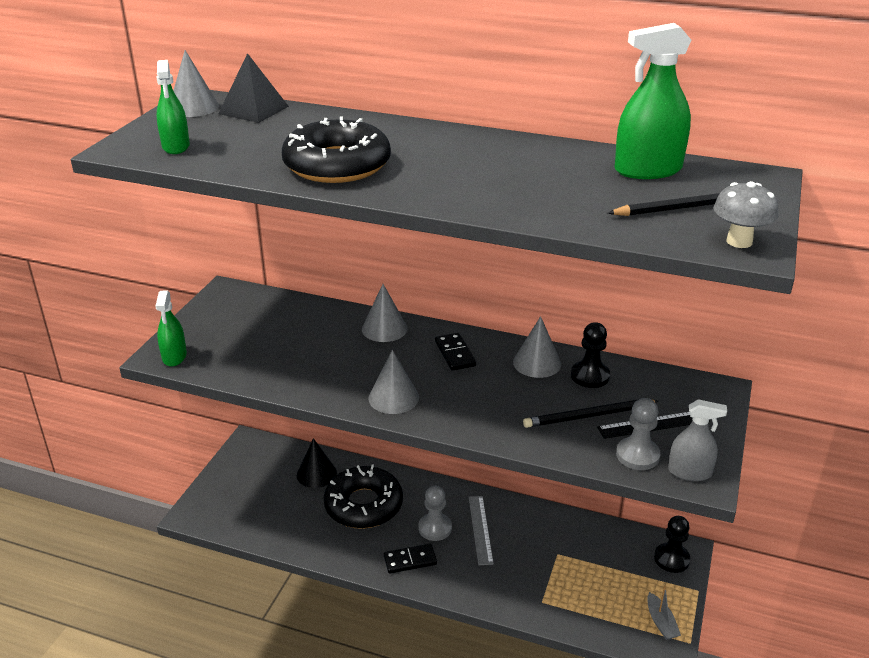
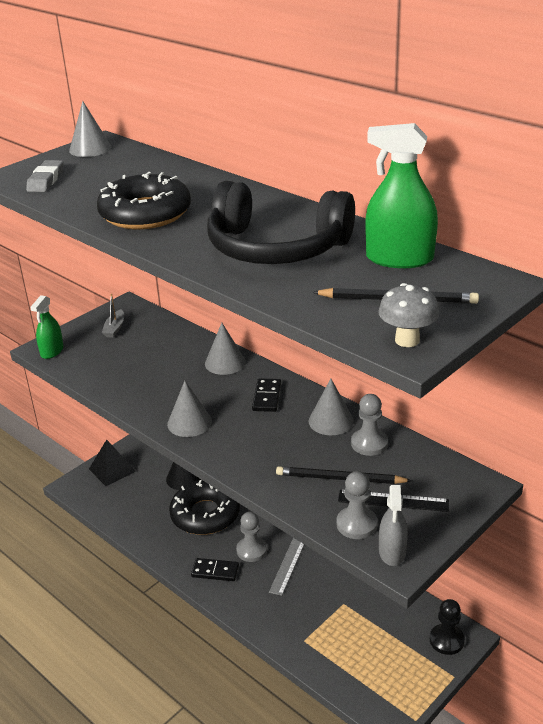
camera: 25 degrees right, 0 degrees up
green spray bottle [156,60,190,154] -> grey eraser [26,160,63,192]
black pyramid [218,53,289,123] -> black pyramid moved to [89,439,136,486]
black pawn [571,322,610,388] -> grey pawn [351,394,388,456]
grey boat [647,586,681,640] -> grey boat moved to [102,294,124,338]
grey spray bottle [668,399,727,481] -> grey spray bottle turned 60 degrees clockwise [379,485,408,566]
none -> black headphones [207,181,355,264]

